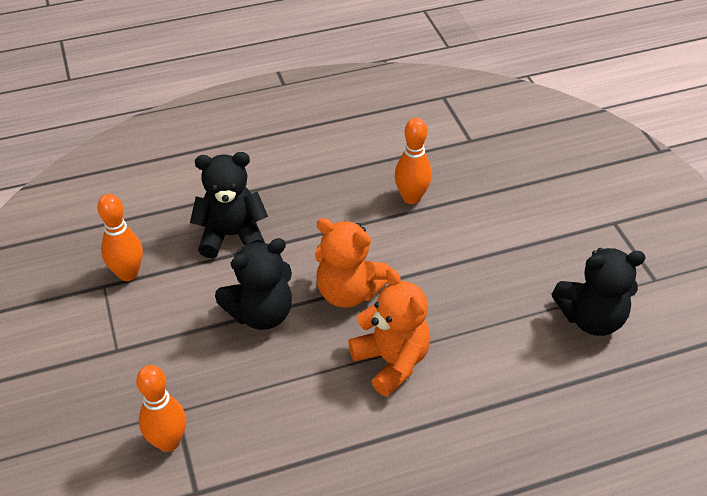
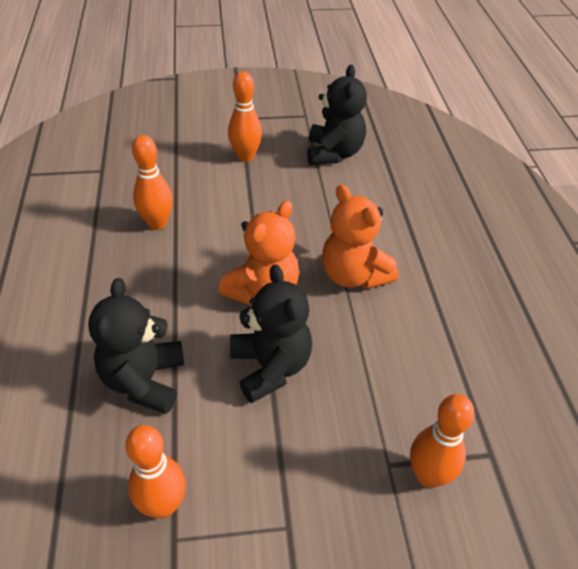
camera: 80 degrees left, 0 degrees up
orange teddy bear [348,268,430,397] -> orange teddy bear turned 105 degrees counterclockwise [322,184,399,289]
none -> orange bowling pin [228,71,262,162]

